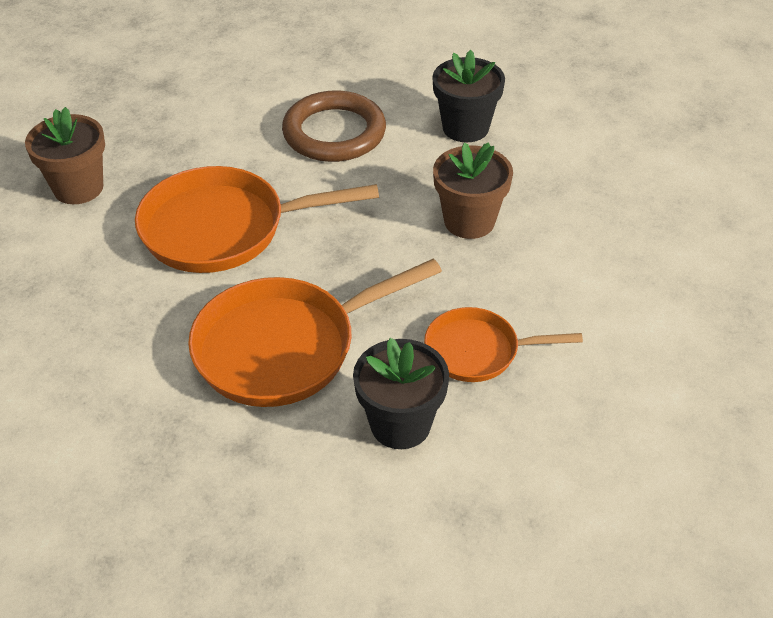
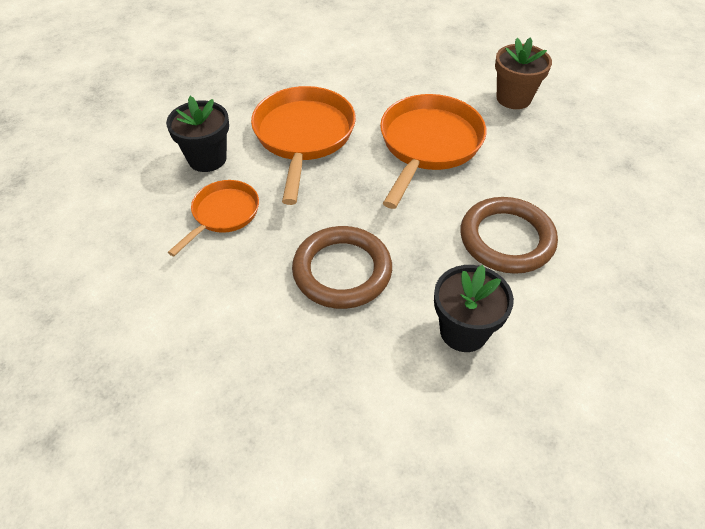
camera: 120 degrees right, 5 degrees up
brown flower pot [433,142,513,239] -> brown ring [292,226,392,309]

